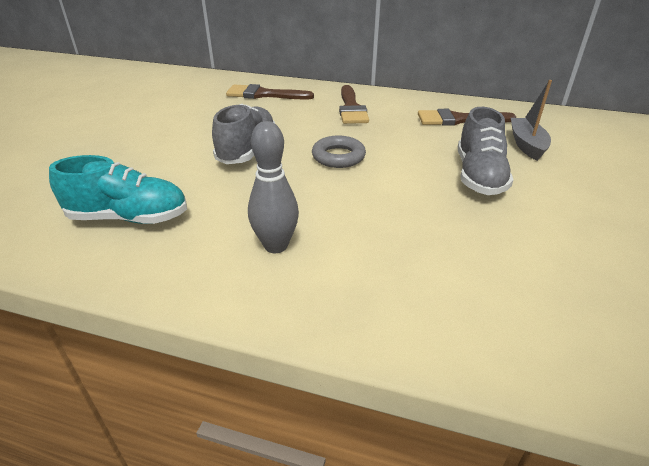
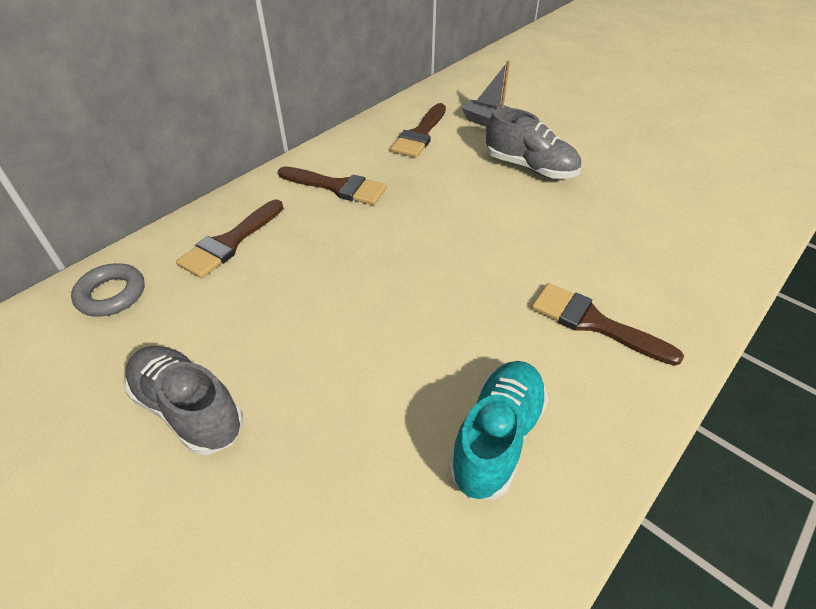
camera: 65 degrees left, 10 degrees up
grey shoe [212,104,275,164] -> grey shoe moved to [124,346,243,455]
grey bowling pin [248,121,299,253] -> brown brush [532,283,684,366]
grey ring [312,136,366,168] -> grey ring moved to [71,263,145,317]

